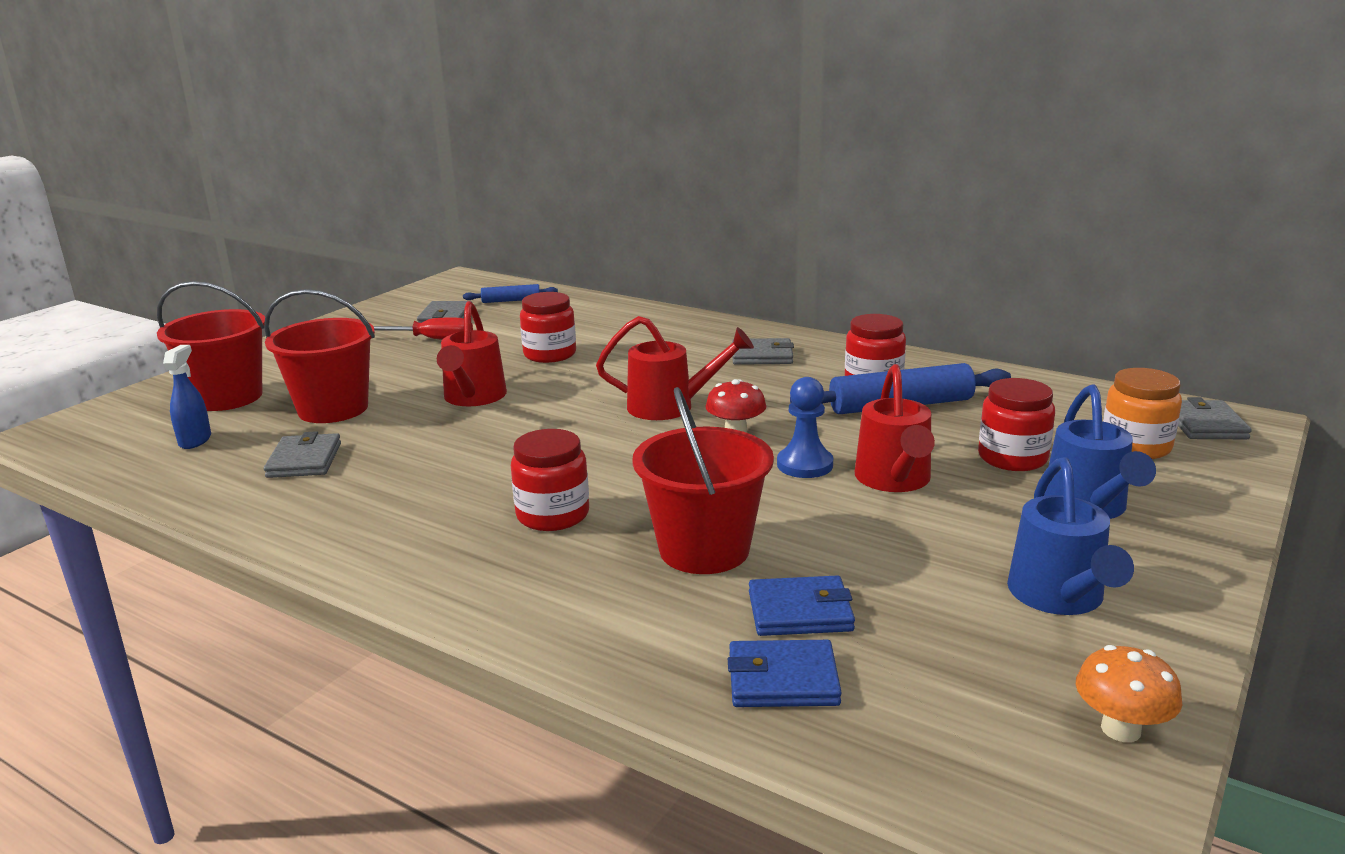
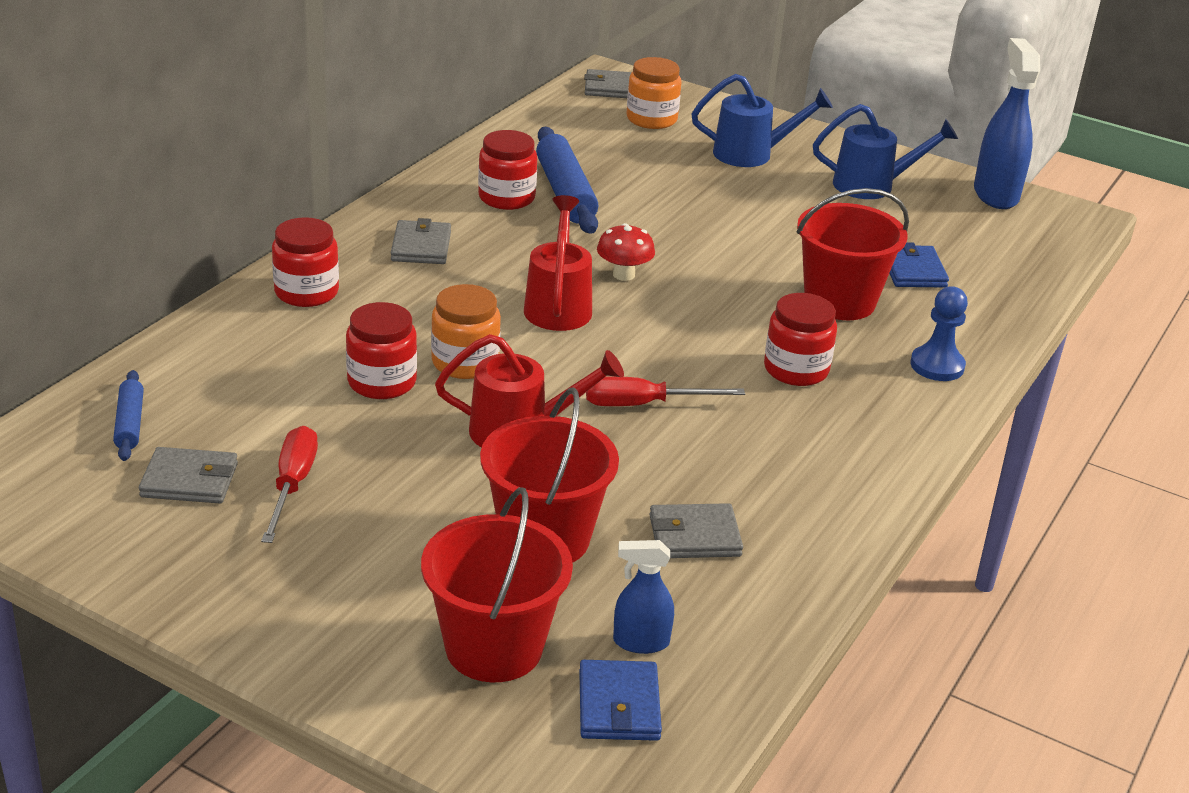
camera: 95 degrees left, 10 degrees up
blue wallet [728,640,842,707] -> blue wallet moved to [579,660,662,741]
blue pawn [777,377,833,478] -> blue pawn moved to [910,286,968,381]
red watering can [855,364,935,492] -> none
red jar [978,378,1055,471] -> red jar moved to [272,217,339,307]
orange mushroom [1076,645,1182,742] -> blue spray bottle [974,38,1040,209]
none -> orange jar [431,284,501,379]
none -> red screwdriver [586,376,745,406]

